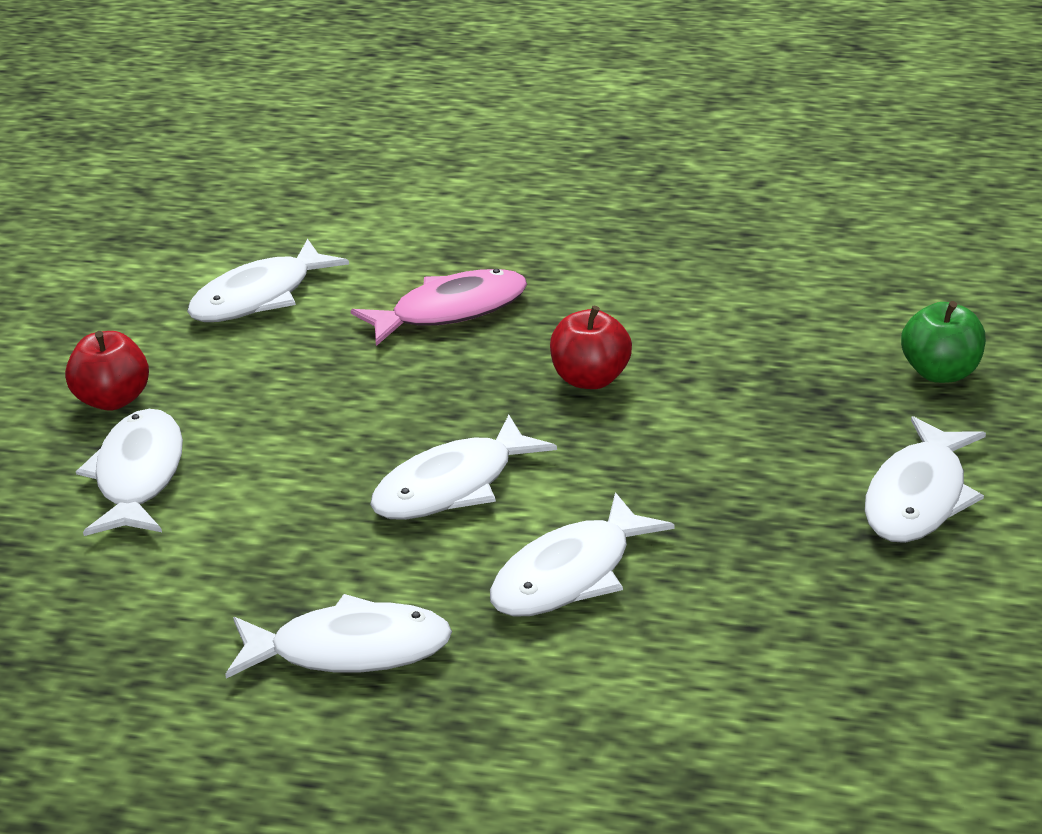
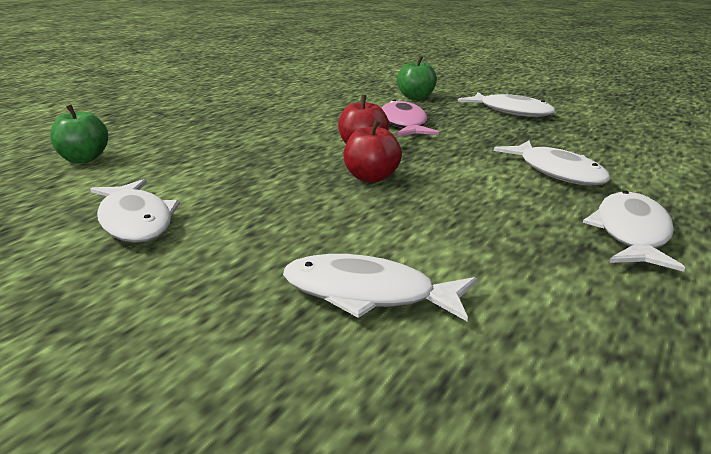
camera: 75 degrees left, 10 degrees down
red apple [65,331,149,411] -> red apple moved to [343,119,402,182]
pink fish [351,269,527,346] -> pink fish moved to [382,99,439,137]
white fish [370,415,557,520] -> none
none -> green apple [50,105,108,163]

